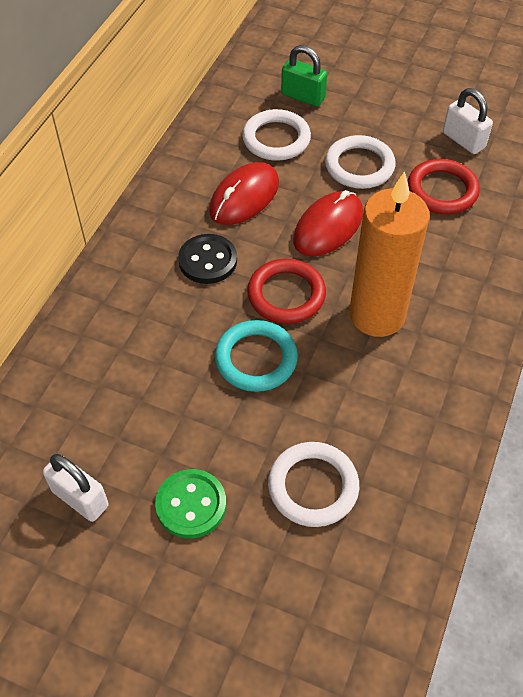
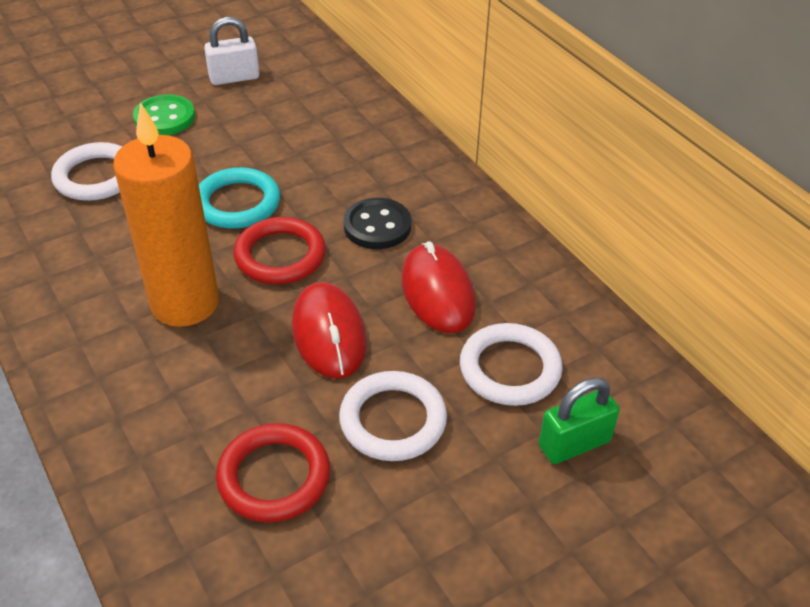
camera: 125 degrees right, 10 degrees down
white padlock [443,88,493,154] -> none

